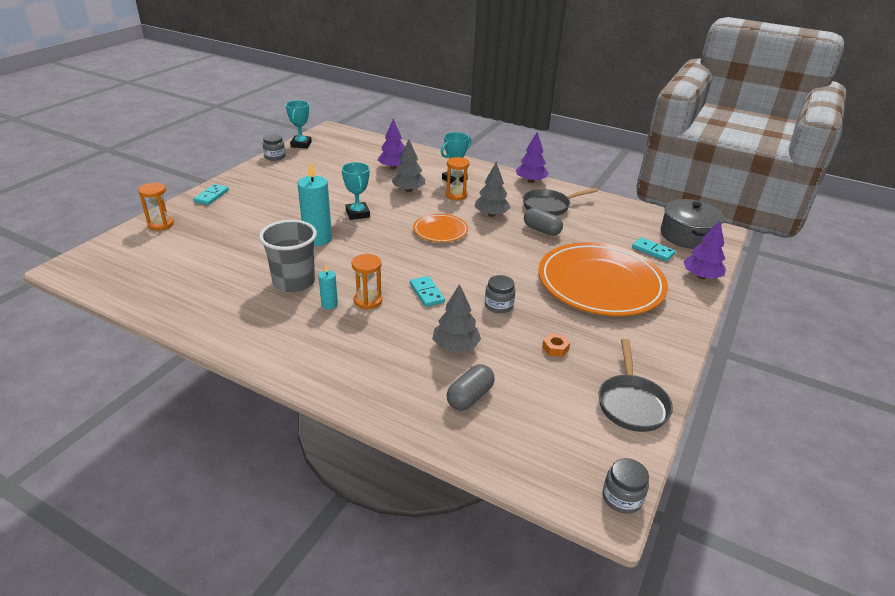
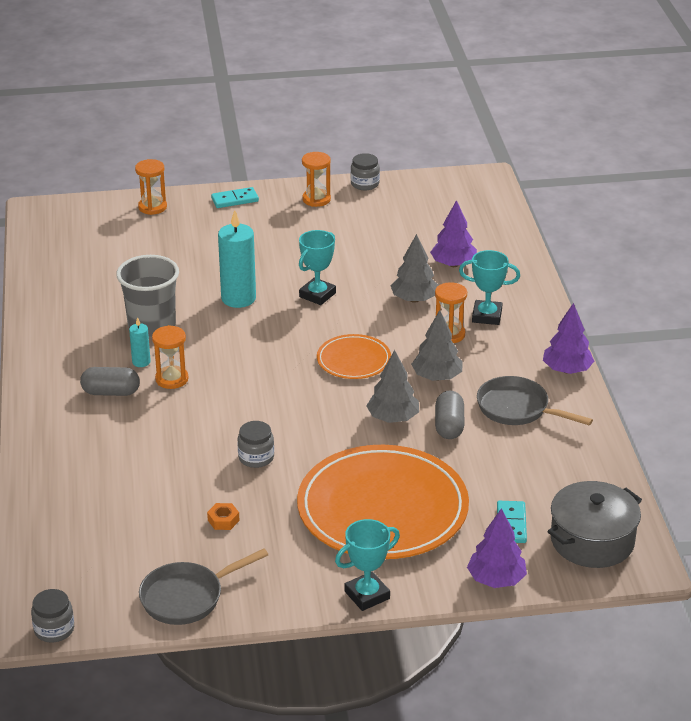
camera: 55 degrees right, 0 degrees up
turquoise trophy [285,100,312,148] -> turquoise trophy moved to [335,519,400,611]
turquoise domino [410,276,445,307] -> none
grey tree [432,284,481,352] -> grey tree moved to [367,350,419,423]
grey capsule [447,364,495,410] -> grey capsule moved to [80,367,140,396]
none -> orange hourglass [302,152,331,207]

